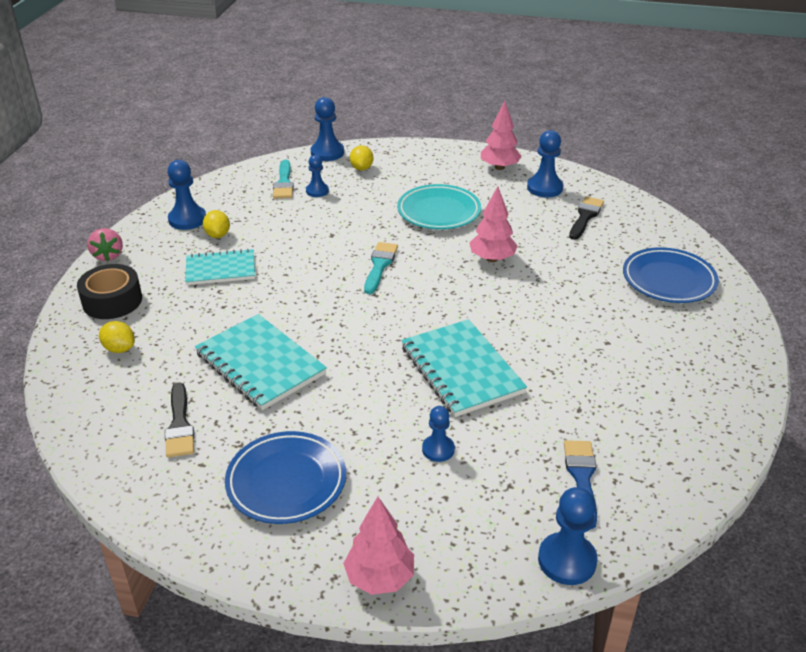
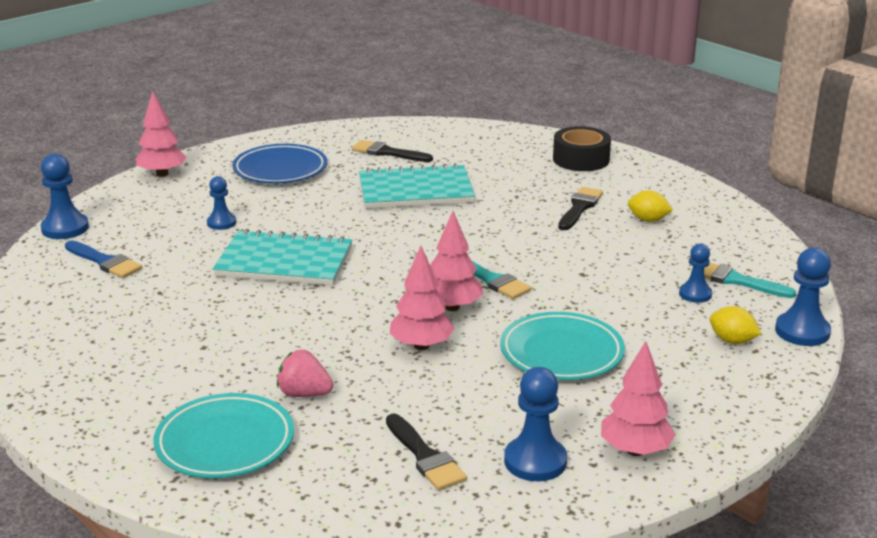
camera: 125 degrees right, 10 degrees down
pink strawberry [87,228,123,261] -> pink strawberry moved to [277,349,333,397]
yellow lemon [99,321,135,353] -> none
blue pawn [167,160,206,230] -> none
turquoise notebook [185,249,255,285] -> black brush [558,187,603,230]
blue plate [623,247,719,303] -> turquoise plate [153,393,294,478]
none -> pink tree [430,211,483,311]

